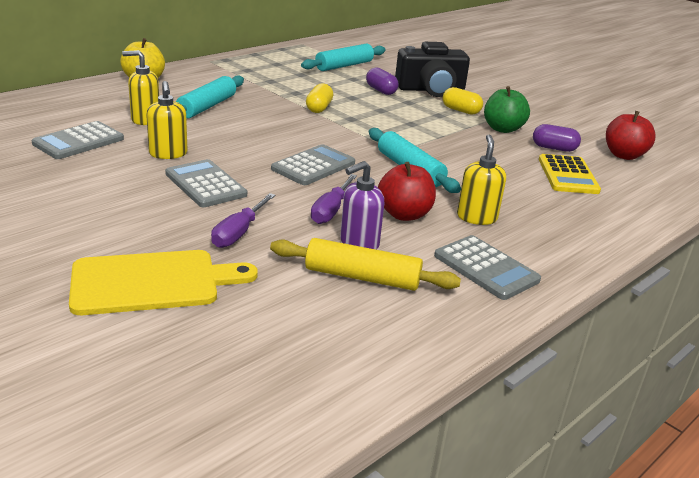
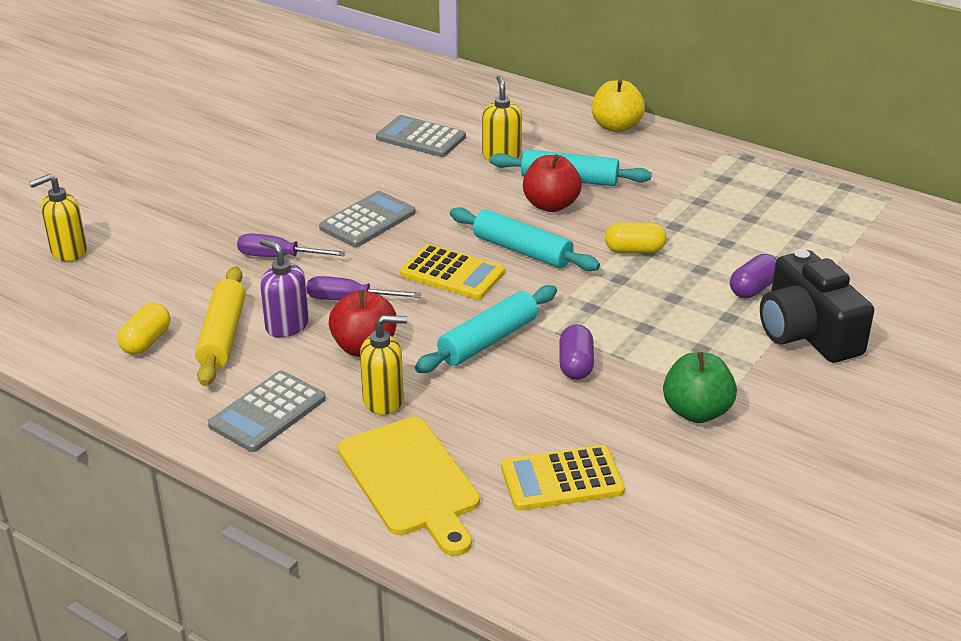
camera: 80 degrees right, 5 degrees up
yellow cutting board [69,250,258,315] -> yellow cutting board moved to [338,417,480,556]
yellow soap dispenser [146,81,188,159] -> yellow soap dispenser moved to [29,174,87,261]
grey calculator [271,144,355,185] -> yellow calculator [400,244,505,300]
turquoise rolling pin [301,43,386,71] -> turquoise rolling pin moved to [450,207,600,271]
yellow capsule [443,87,483,115] -> yellow capsule moved to [117,303,170,355]
purple capsule [533,124,581,152] -> purple capsule moved to [559,324,594,380]
red apple [606,111,656,160] -> red apple moved to [523,154,582,212]

